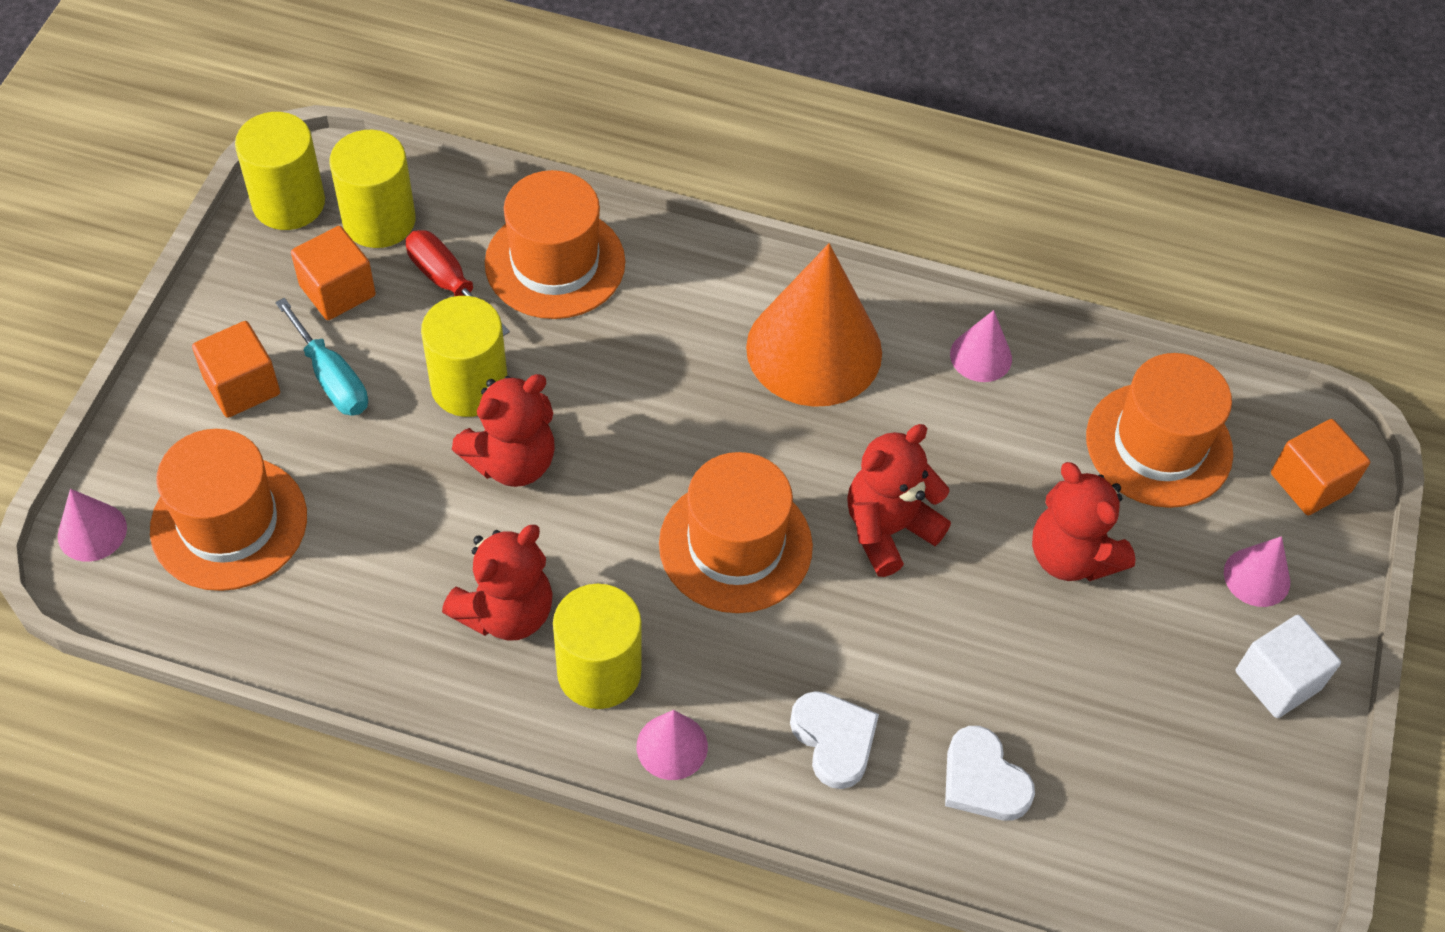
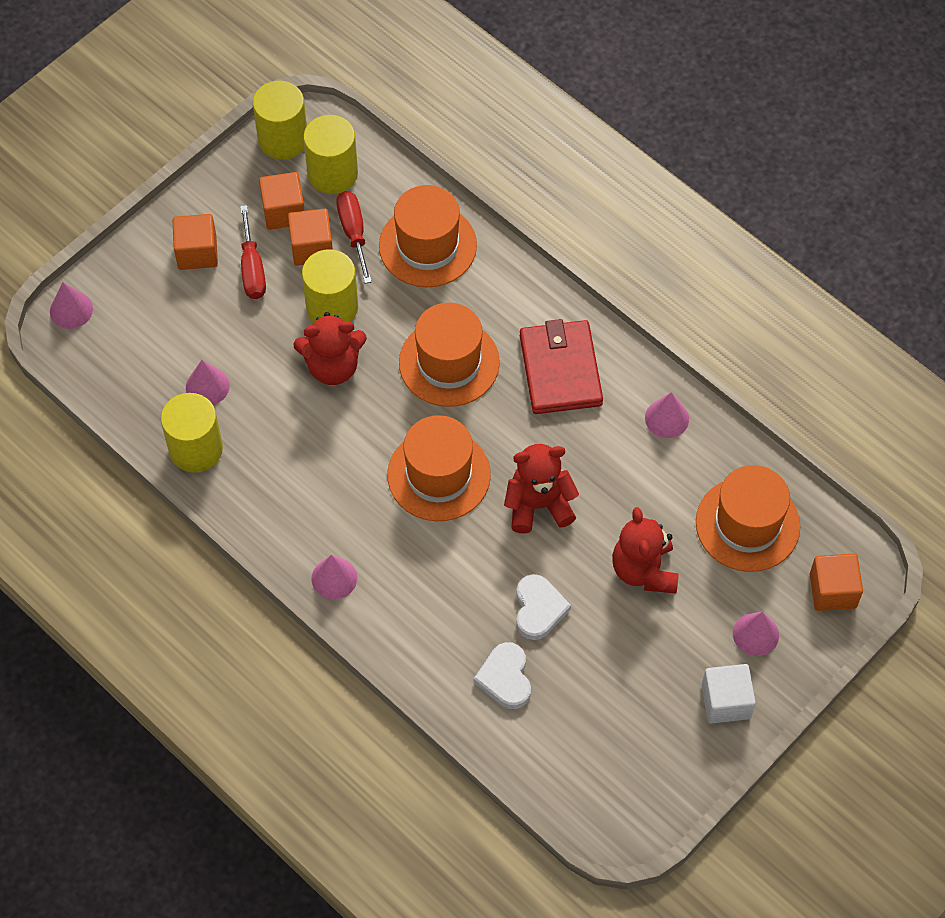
camera: 30 degrees right, 5 degrees up
orange hat [150,429,307,591] -> orange hat moved to [399,302,500,407]
turquoise screwdriver [275,298,368,416] -> red screwdriver [240,205,266,299]
red teddy bear [442,525,553,641] -> none
yellow cylinder [553,584,642,709] -> yellow cylinder moved to [161,393,223,473]
orange cone [746,243,882,407] -> red wallet [520,319,603,414]
white heart [790,691,879,789] -> white heart moved to [516,574,571,640]
none -> pink cone [186,360,230,405]
none -> orange cube [288,209,333,266]

